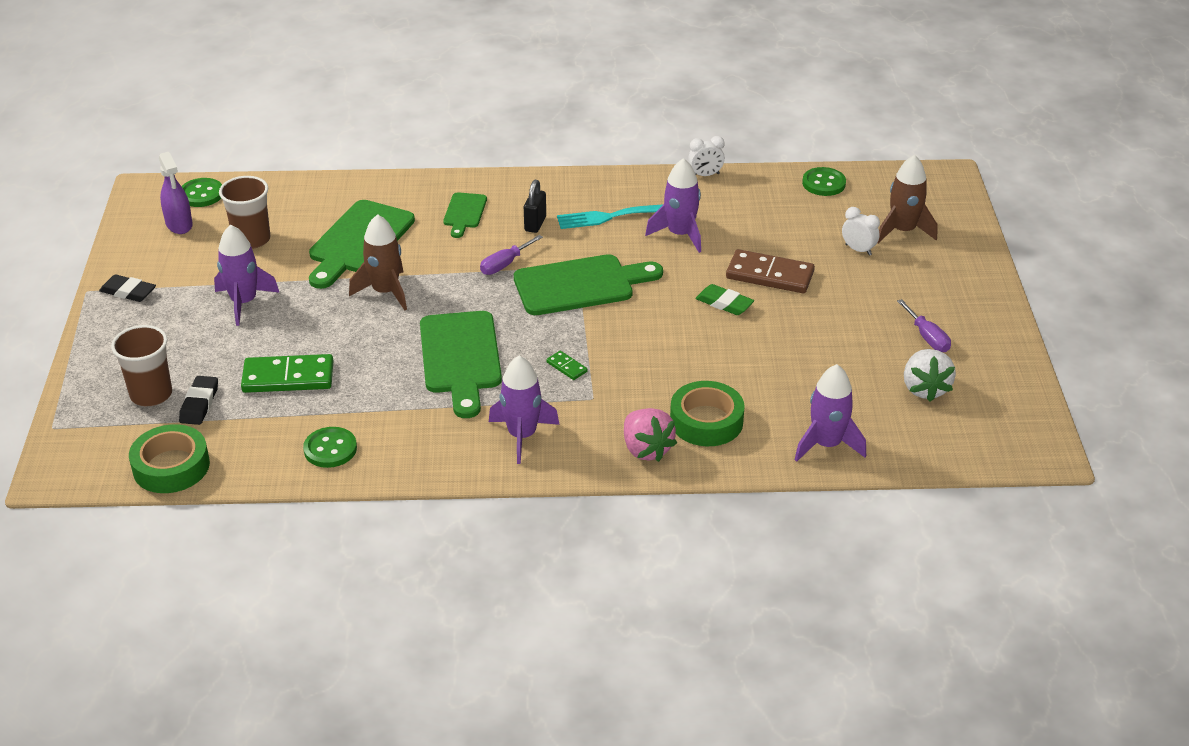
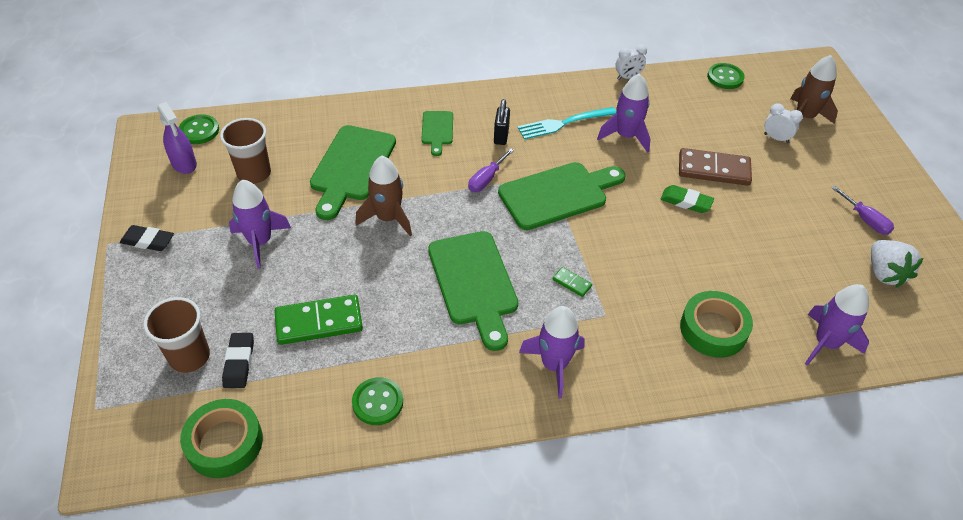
camera: 10 degrees left, 10 degrees up
pink strawberry [624,408,677,462] -> none

